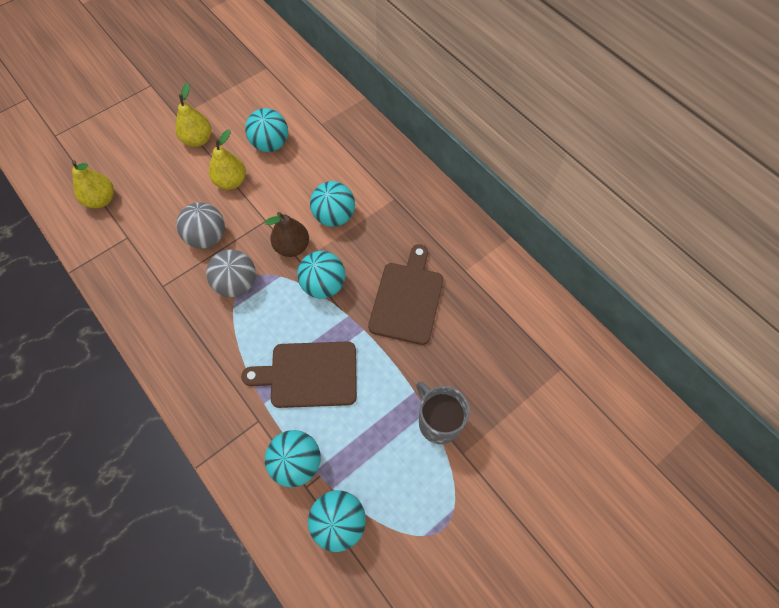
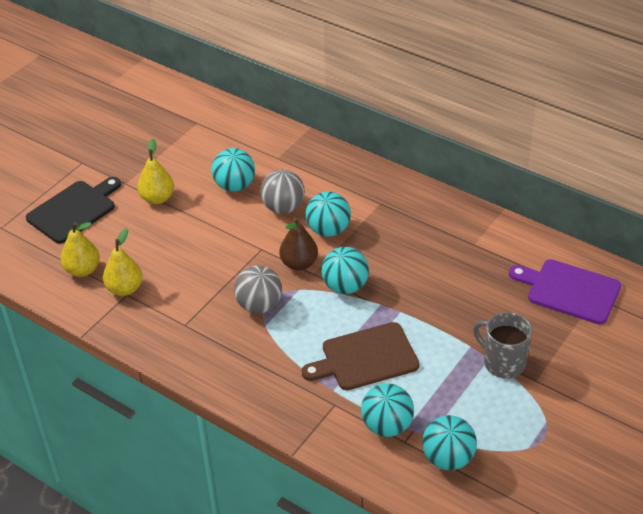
camera: 15 degrees left, 20 degrees down
grey ball [177,202,225,249] -> grey ball moved to [260,169,305,214]
yellow pear [209,129,246,190] -> yellow pear moved to [103,228,143,296]
brown cutting board [368,244,443,345] -> none
none -> black cutting board [26,177,121,244]
none -> purple cutting board [509,259,621,324]

